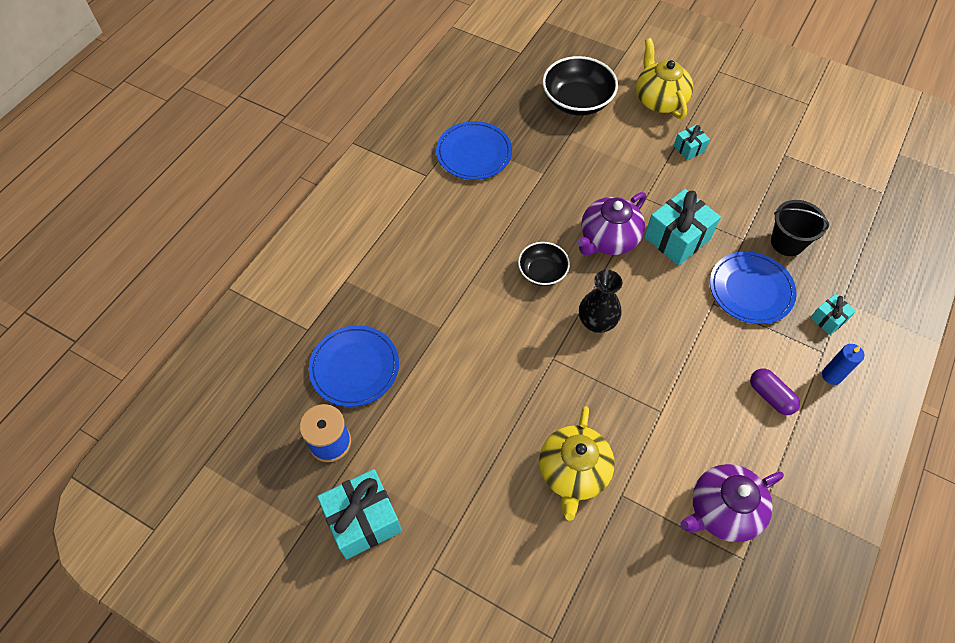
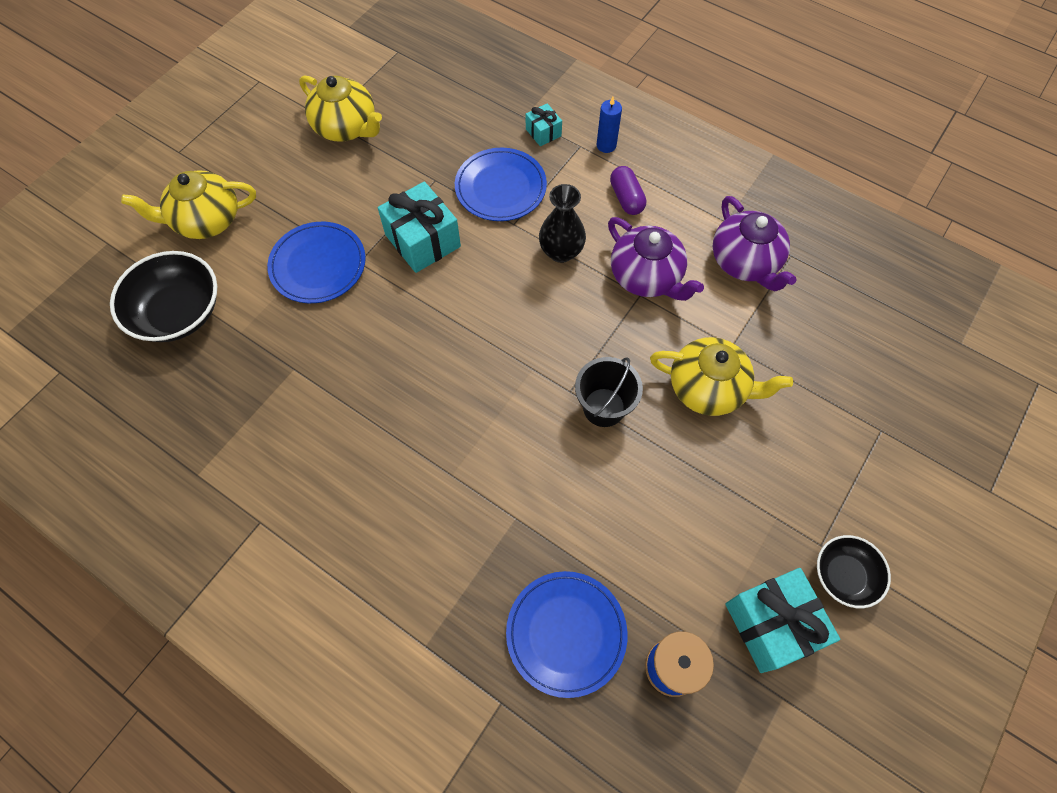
camera: 85 degrees left, 5 degrees up
blue plate [436,121,512,180] -> blue plate moved to [267,222,366,303]
black bowl [518,242,570,286] -> black bowl moved to [817,535,891,608]
purple teapot [577,192,646,255] -> purple teapot moved to [608,217,704,301]
black vase [579,270,622,333] -> black vase moved to [539,184,586,263]
turquoise gift [674,125,710,160] -> none
purple capsule [750,369,800,415] -> purple capsule turned 75 degrees counterclockwise [610,166,646,215]
black bucket [771,200,829,256] -> black bucket moved to [575,357,643,427]
none -> yellow teapot [299,75,382,142]

